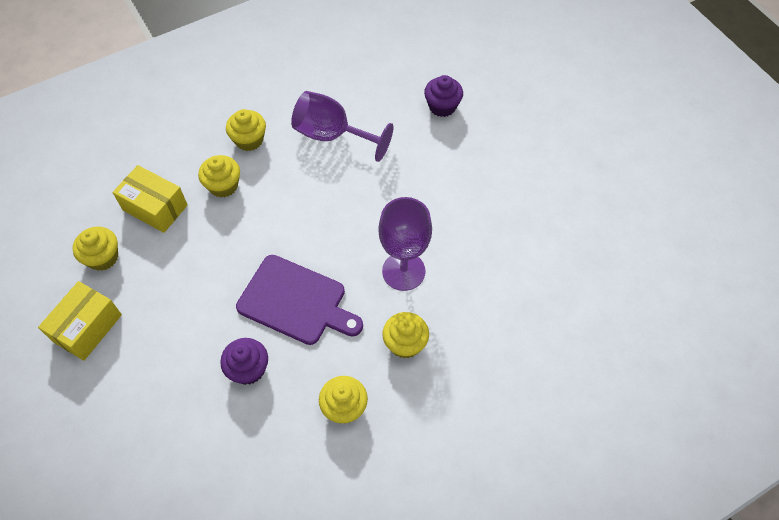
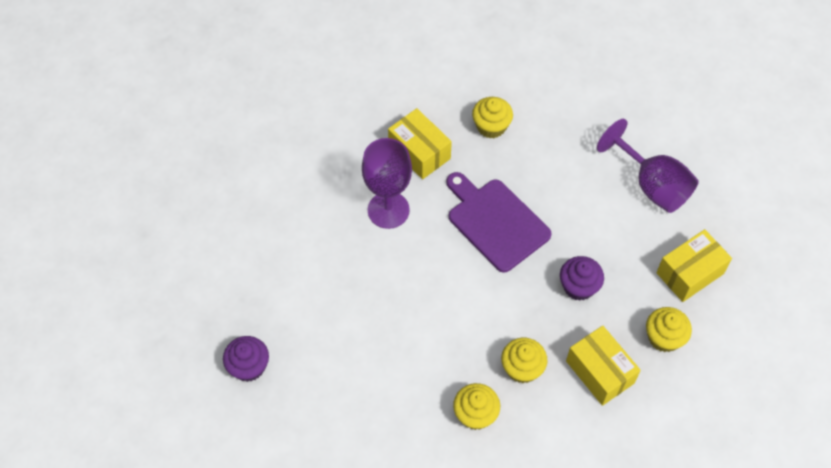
camera: 155 degrees left, 0 degrees up
purple cupcake [220,338,268,385] -> purple cupcake moved to [560,256,604,301]
purple goblet [291,91,393,162] -> purple goblet moved to [597,119,699,213]
yellow cupcake [382,312,429,358] -> yellow box [388,108,452,179]

